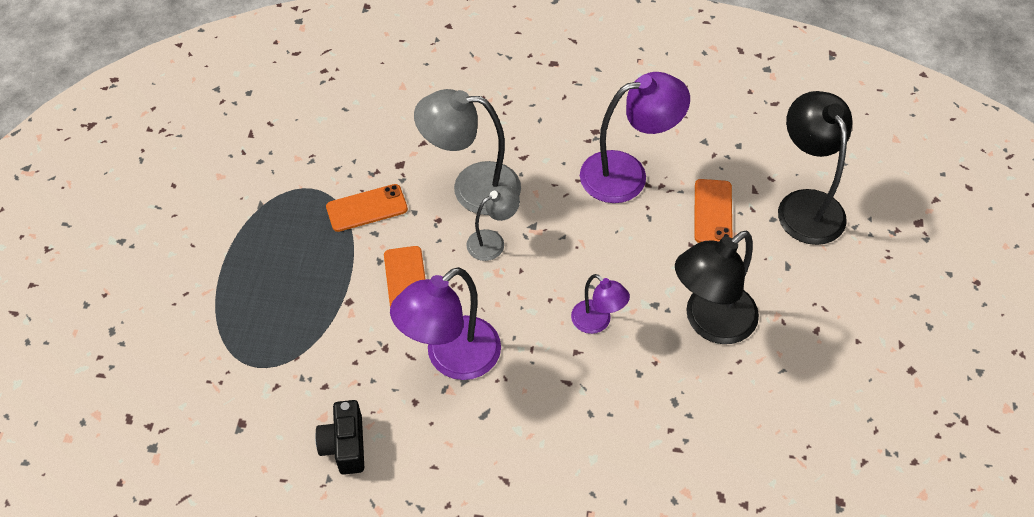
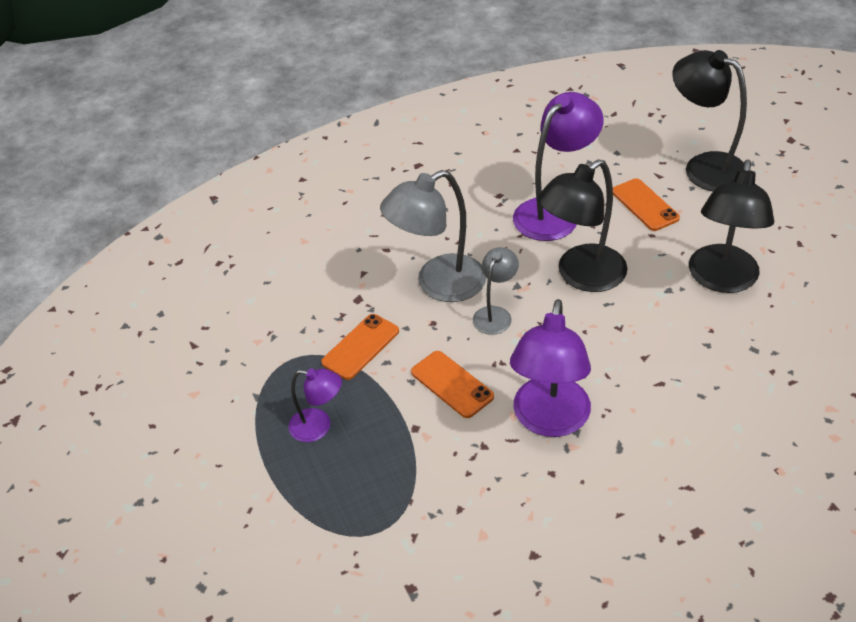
camera: 30 degrees left, 10 degrees down
black camera [315,400,364,475] -> none
purple lamp [571,274,630,334] -> purple lamp moved to [288,368,342,442]
none -> black lamp [538,159,628,292]

